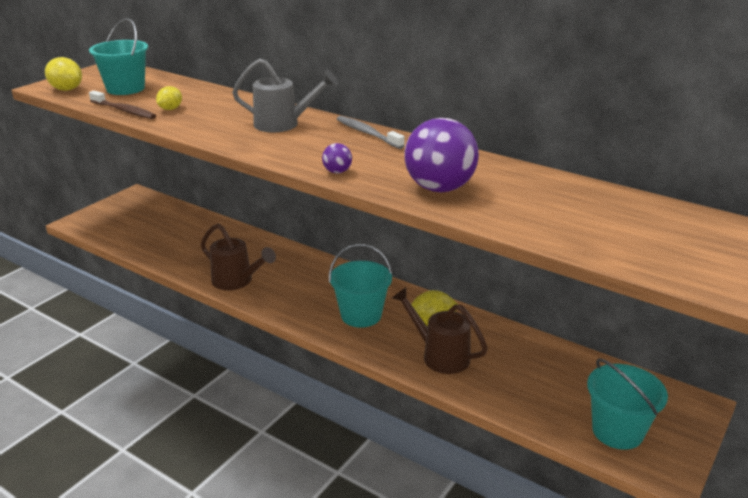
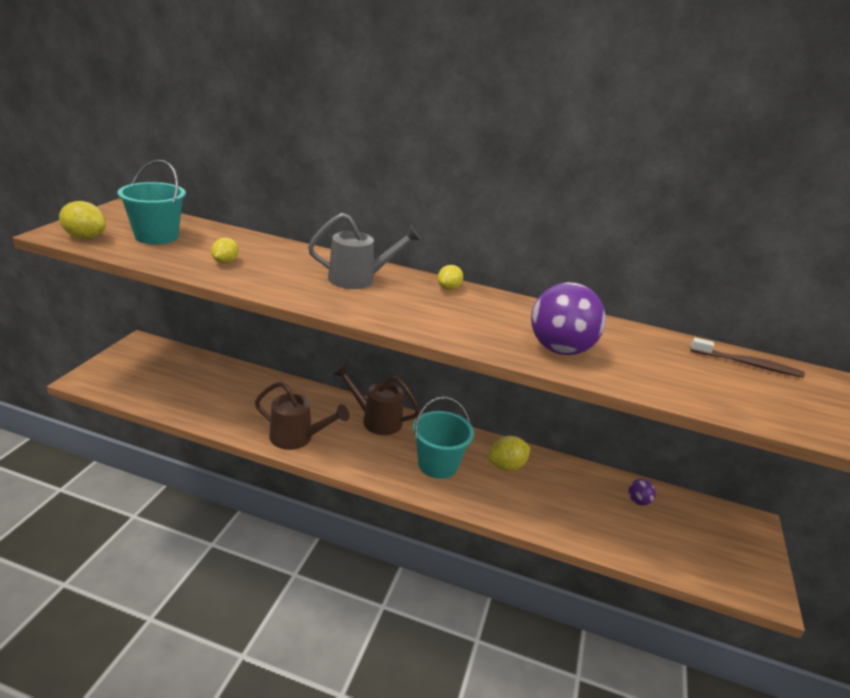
camera: 20 degrees left, 0 degrees up
brown toothbrush [89,91,156,119] -> brown toothbrush moved to [690,338,805,377]
purple ball [322,143,352,173] -> purple ball moved to [629,479,656,505]
grey toothbrush [337,116,405,149] -> yellow lemon [438,265,463,290]
brown watering can [392,287,488,374] -> brown watering can moved to [333,365,420,435]
turquoise bucket [587,358,668,450] -> none

